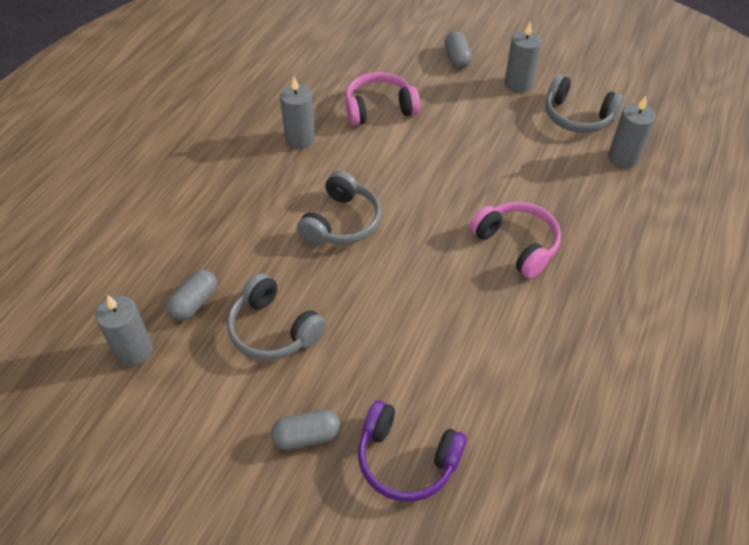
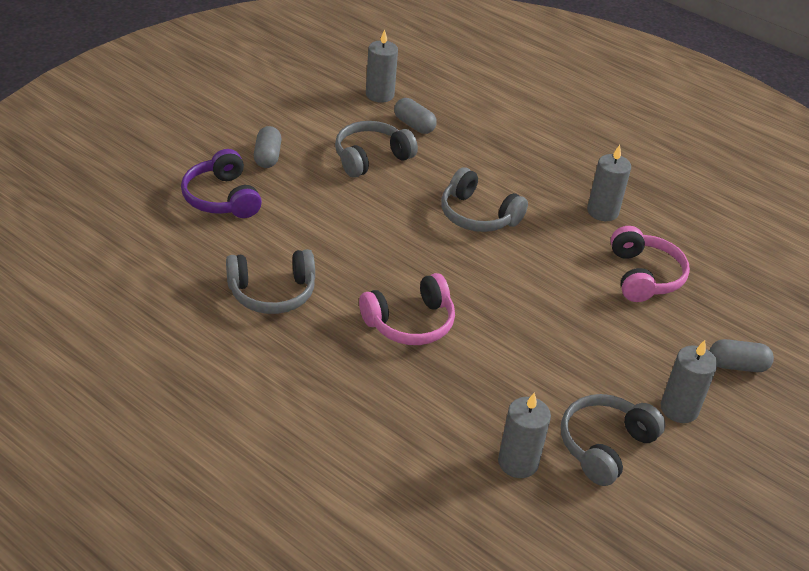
camera: 100 degrees right, 10 degrees down
purple headphones [358,400,467,502] -> purple headphones turned 60 degrees counterclockwise [181,149,262,218]
none -> grey headphones [226,249,315,314]

